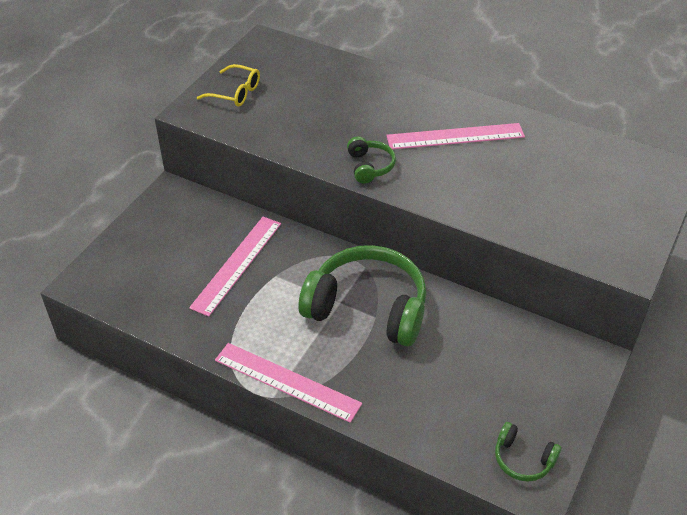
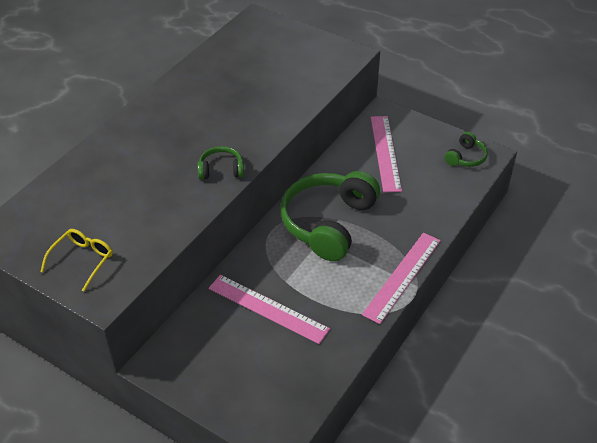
camera: 85 degrees left, 0 degrees up
pink ruler [386,123,525,149] -> pink ruler moved to [371,116,402,192]

